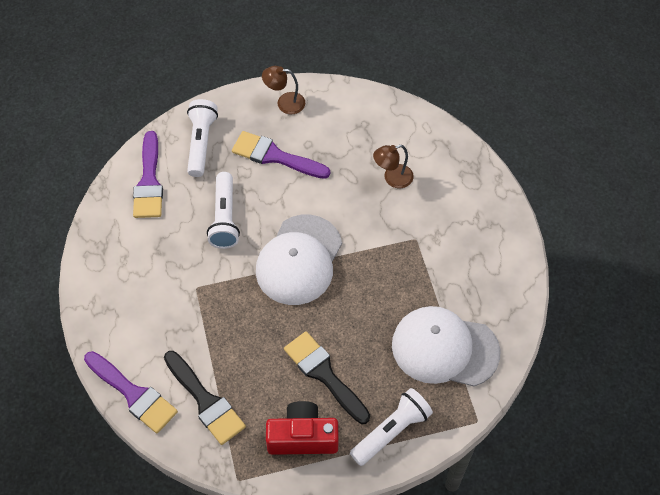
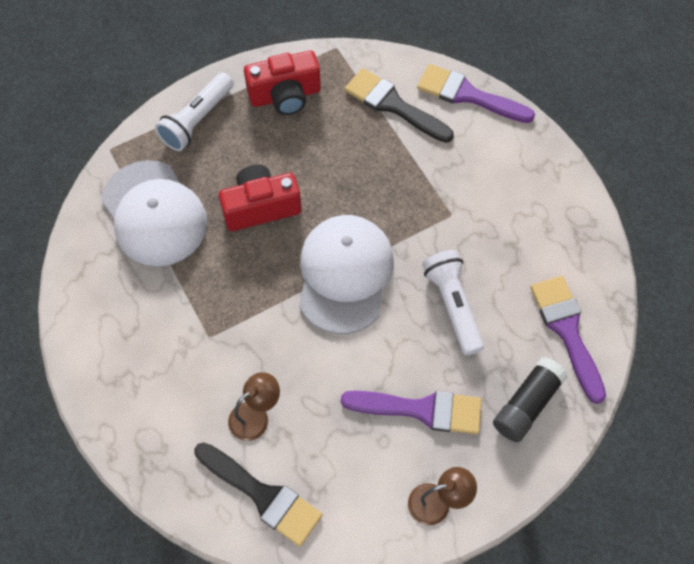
camera: 165 degrees right, 5 degrees up
white flashlight [187,99,218,177] -> black glue stick [493,357,568,442]
black brush [284,331,370,424] -> black brush moved to [194,442,322,546]
white cap [392,306,500,387] -> white cap turned 60 degrees clockwise [101,160,207,266]
none -> red camera [219,165,302,231]

